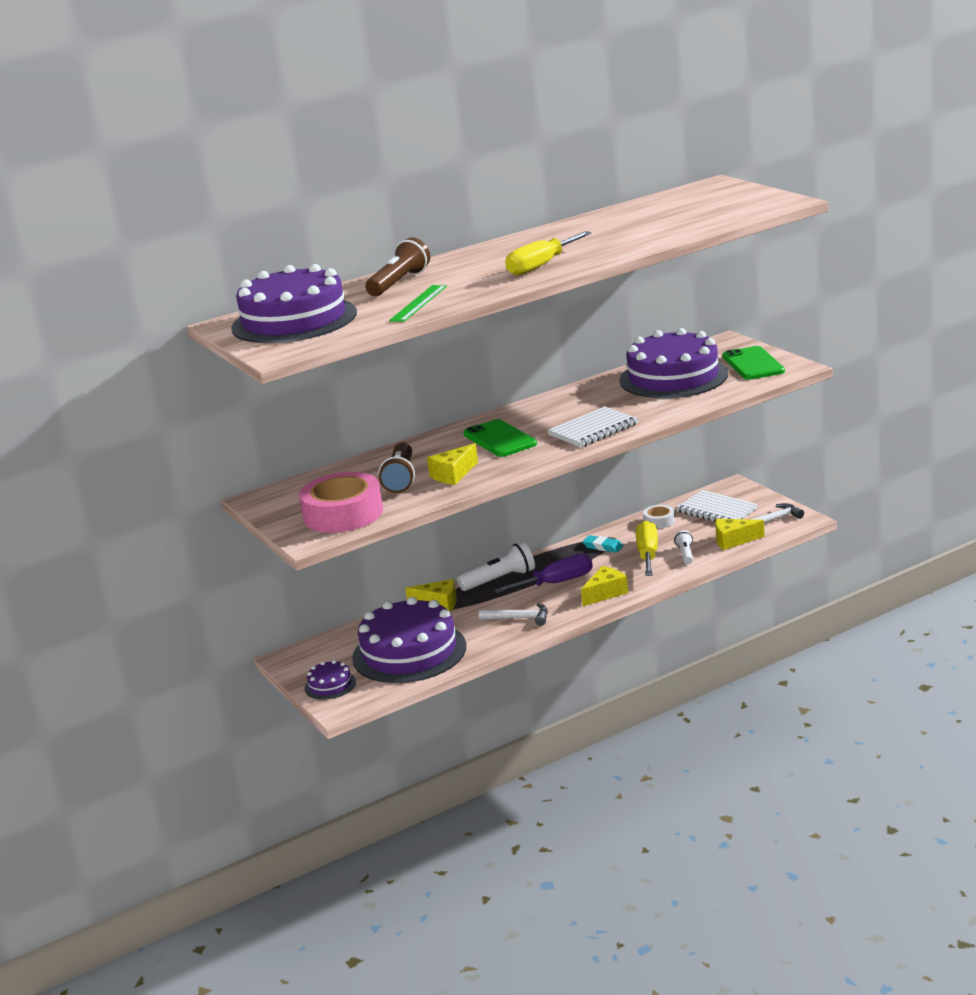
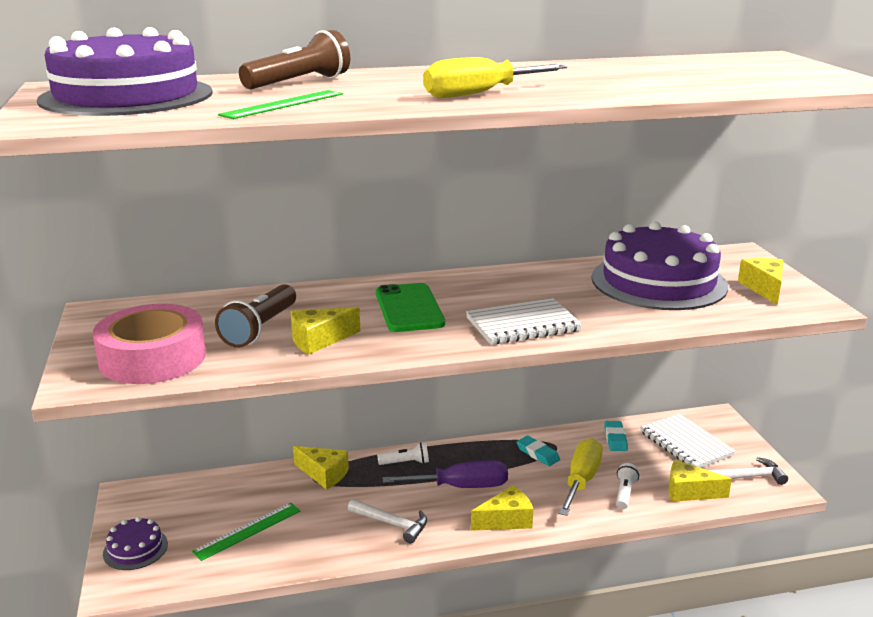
camera: 15 degrees right, 0 degrees up
purple cake [352,597,466,683] -> green ruler [192,503,301,561]
white flashlight [457,542,535,591] -> white flashlight [377,442,429,465], size x0.57
white tape [643,505,675,528] -> turquoise eraser [605,421,628,451]
green phone [722,346,785,380] -> yellow cheese [738,258,783,305]

